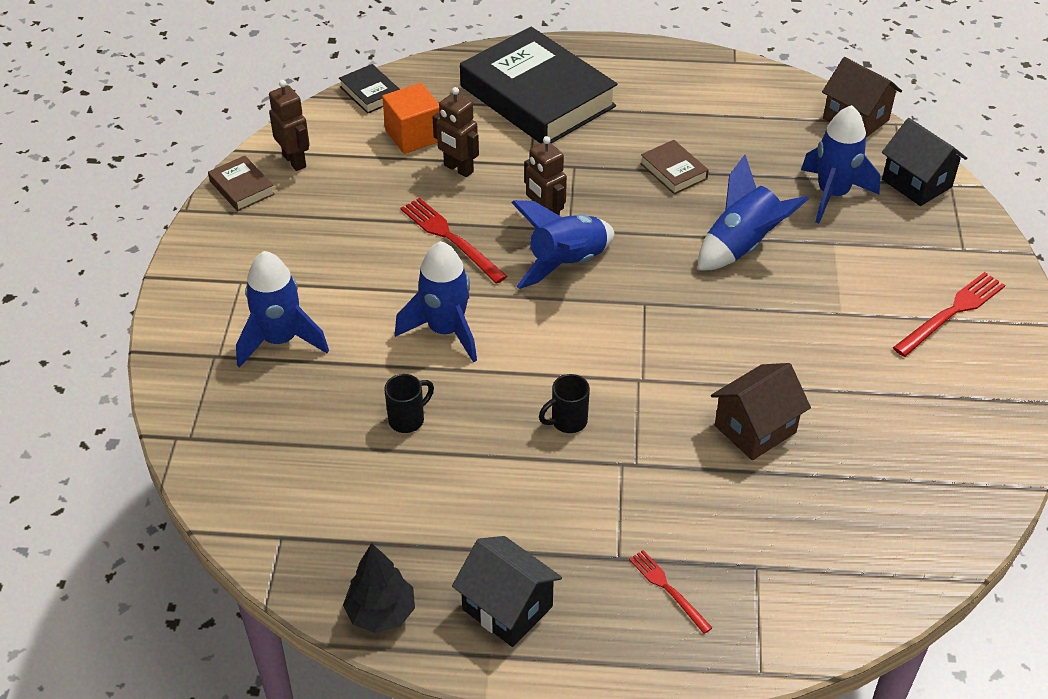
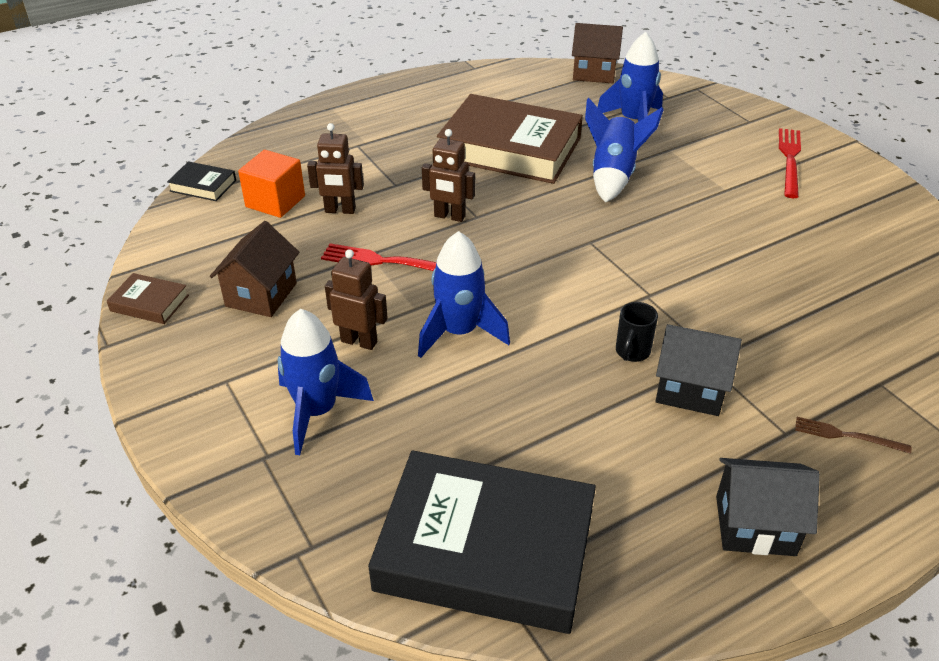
camera: 35 degrees left, 5 degrees down
brown robot [269,80,310,171] -> brown robot moved to [325,249,388,350]
black tree [343,543,415,633] -> none
black mug [384,374,434,433] -> none
black book [460,27,618,144] -> black book moved to [368,450,596,634]
blue rocket [511,200,614,289] -> none
red fork [629,550,712,634] -> brown fork [795,417,912,454]
brown book [640,140,709,195] -> brown book [437,94,583,184], size x2.41
brown house [711,363,811,460] -> brown house moved to [210,221,299,317]
black house [882,118,967,206] -> black house moved to [655,324,742,416]

